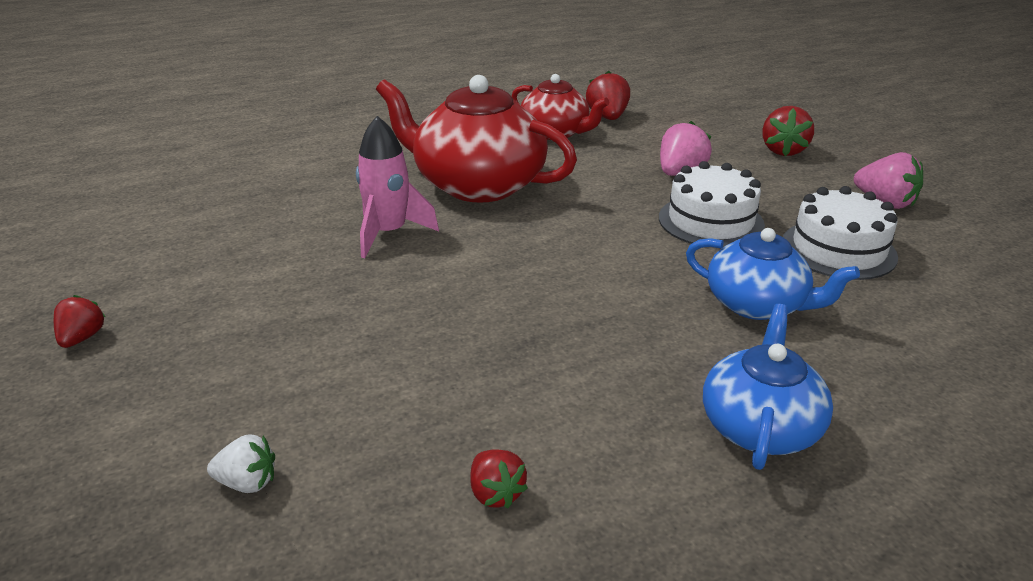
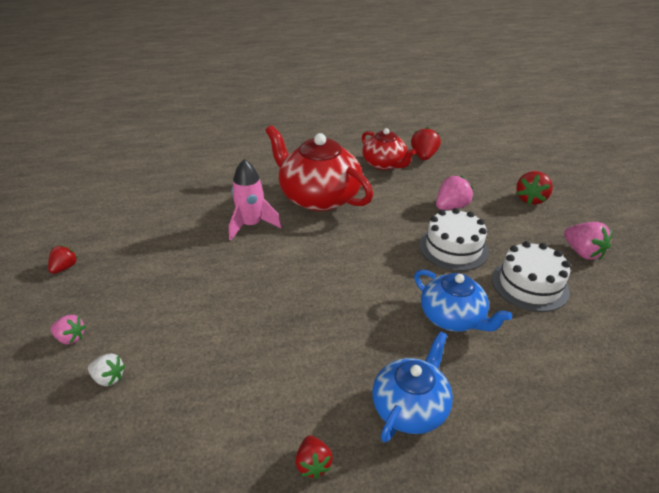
camera: 15 degrees right, 5 degrees up
red strawberry [471,449,528,508] -> red strawberry moved to [296,435,333,479]
none -> pink strawberry [51,315,86,344]

